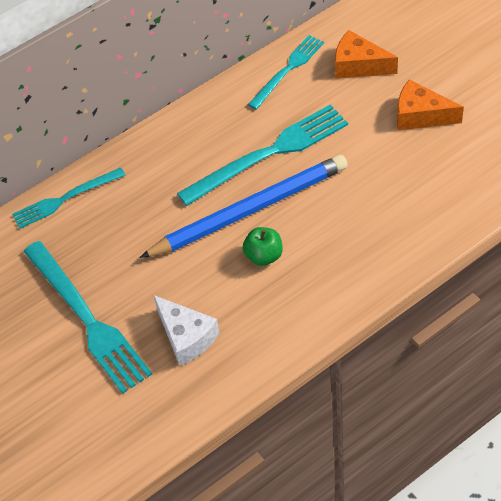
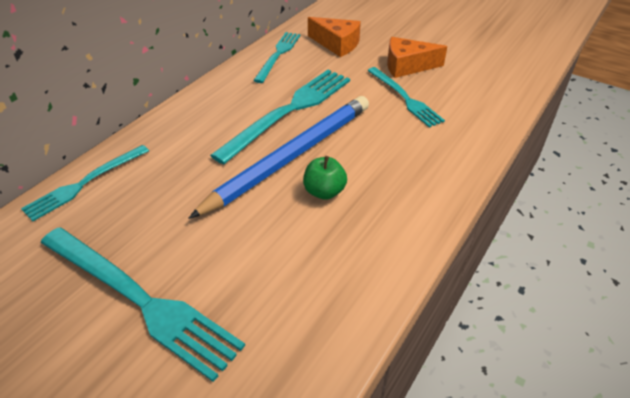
camera: 25 degrees left, 10 degrees down
white cheese [153,295,220,366] -> none
orange cheese [335,30,398,78] -> orange cheese turned 150 degrees counterclockwise [308,17,361,57]
none -> turquoise fork [367,67,445,128]

